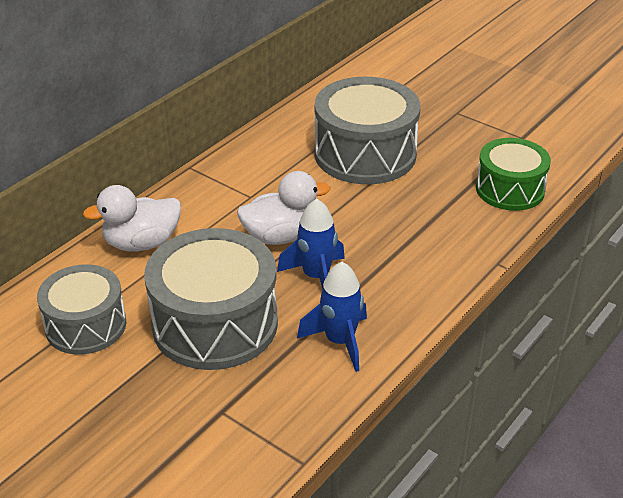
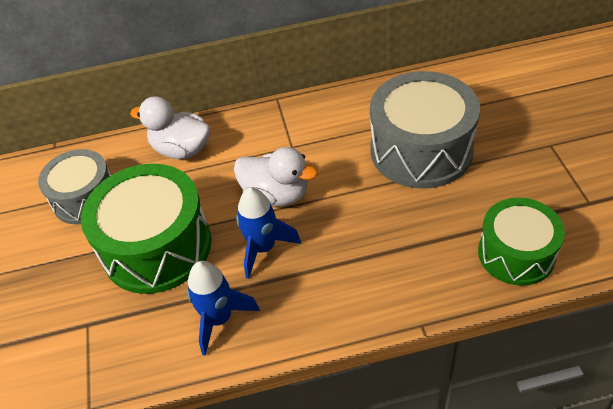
camera: 45 degrees right, 10 degrees up
grey drum [144,228,278,370] -> green drum [81,164,212,294]

